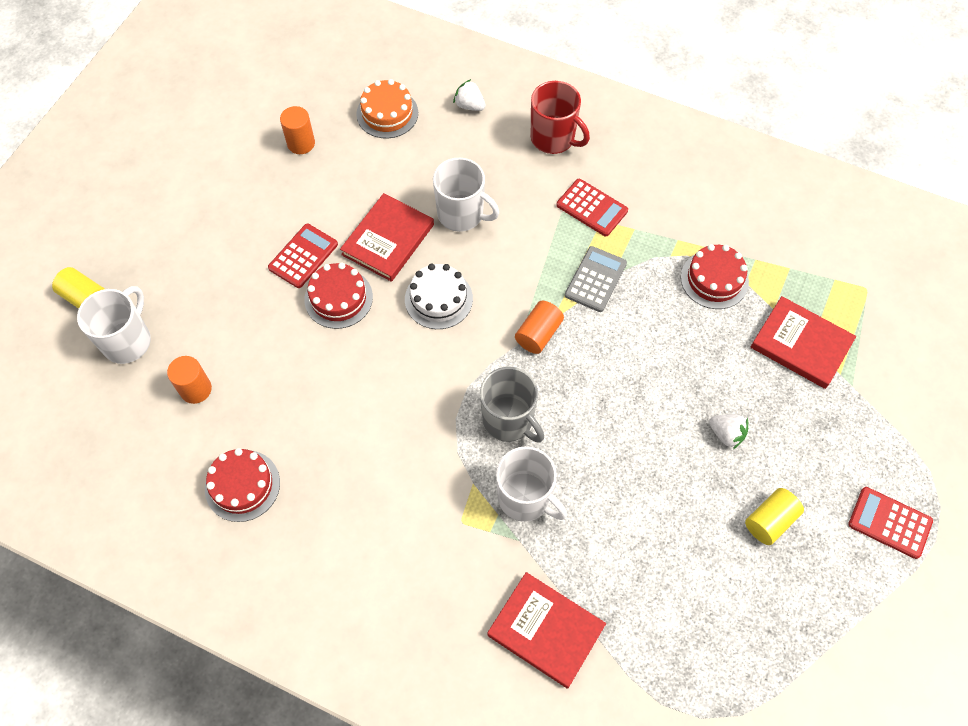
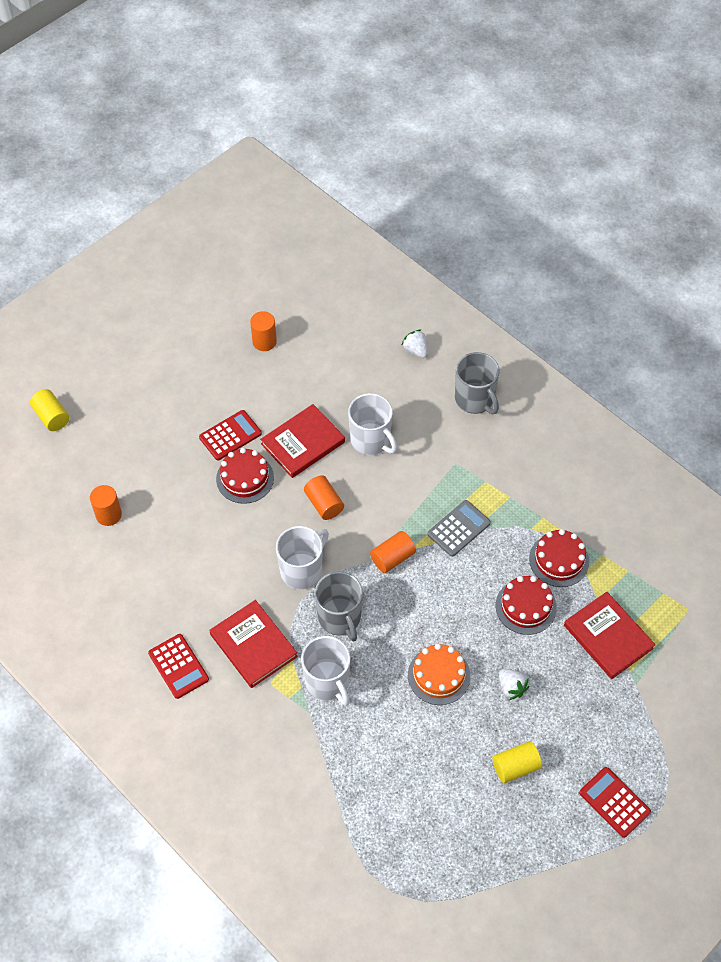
camera: 20 degrees right, 5 degrees down
white mug [77,286,151,364] -> white mug moved to [276,526,329,590]
red cake [205,448,280,522] -> red cake moved to [496,576,557,635]
orange cake [356,79,418,138] -> orange cake moved to [408,644,470,705]
white cake [405,264,473,329] -> orange cylinder [304,475,344,520]
red book [487,572,606,689] -> red book moved to [210,600,298,688]
red mug [531,81,590,154] -> grey mug [455,352,500,414]
red calculator [556,179,628,236] -> red calculator moved to [148,634,209,699]

